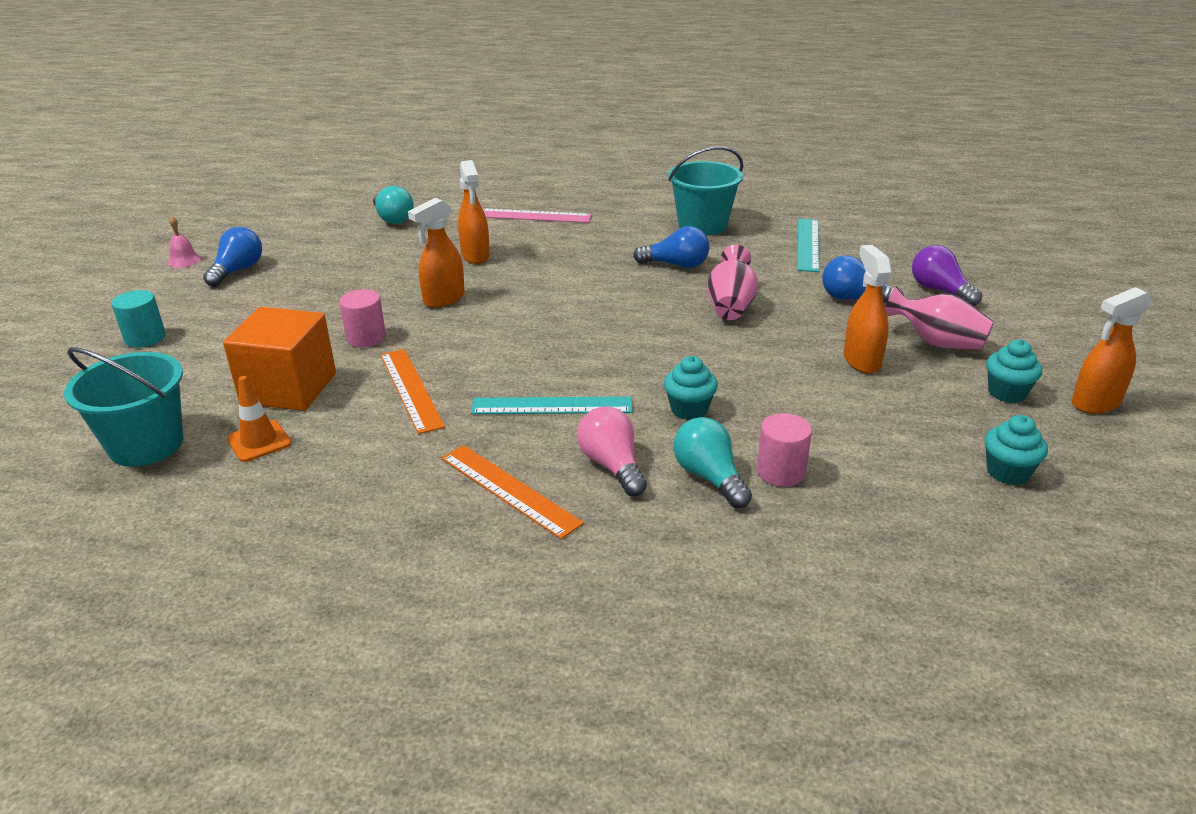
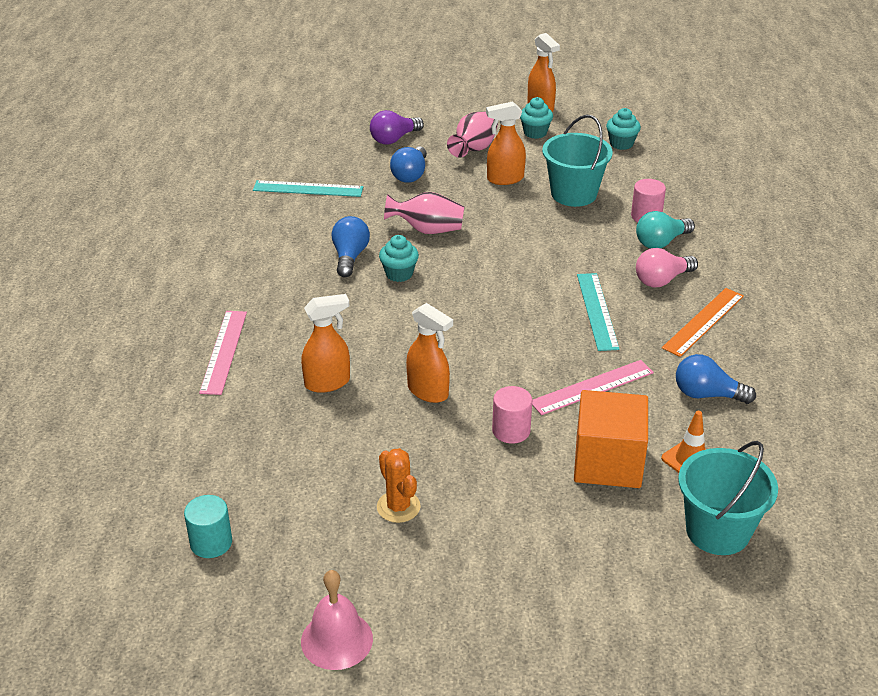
camera: 95 degrees left, 5 degrees up
turquoise cylinder [112,290,166,348] -> turquoise cylinder moved to [184,495,232,558]
pink bell [167,216,201,268] -> pink bell [301,570,373,670], size x1.66
blue light bulb [203,227,262,287] -> blue light bulb moved to [676,354,756,404]
turquoise light bulb [373,186,414,224] -> none
orange ruler [380,349,445,434] -> pink ruler [532,360,654,415]
turquoise cupcake [664,356,718,420] -> turquoise cupcake moved to [379,235,419,282]
turquoise bucket [668,146,743,236] -> turquoise bucket moved to [542,115,613,207]
none -> orange cactus [377,448,421,523]

